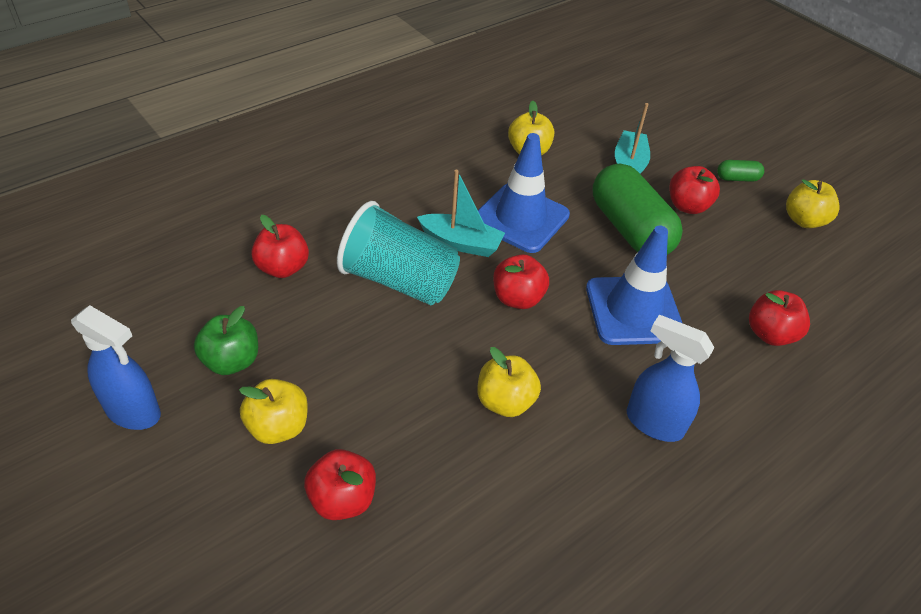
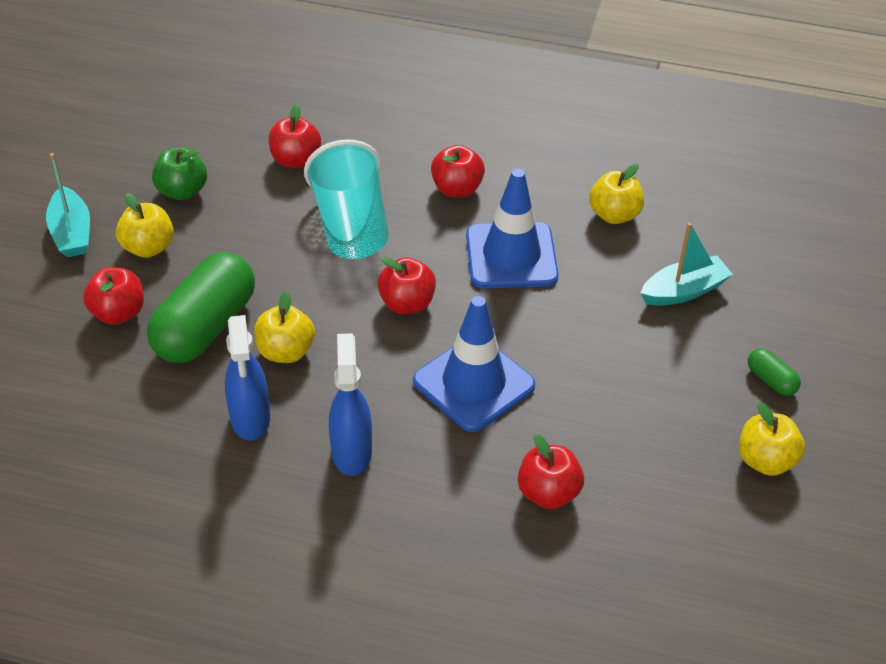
camera: 55 degrees right, 0 degrees up
blue spray bottle [71,305,161,430] -> blue spray bottle moved to [225,315,270,440]
turquoise boat [417,170,505,257] -> turquoise boat moved to [46,153,90,257]
green capsule [593,164,683,255] -> green capsule moved to [147,252,255,363]
red apple [669,166,720,214] -> red apple moved to [431,145,485,197]

